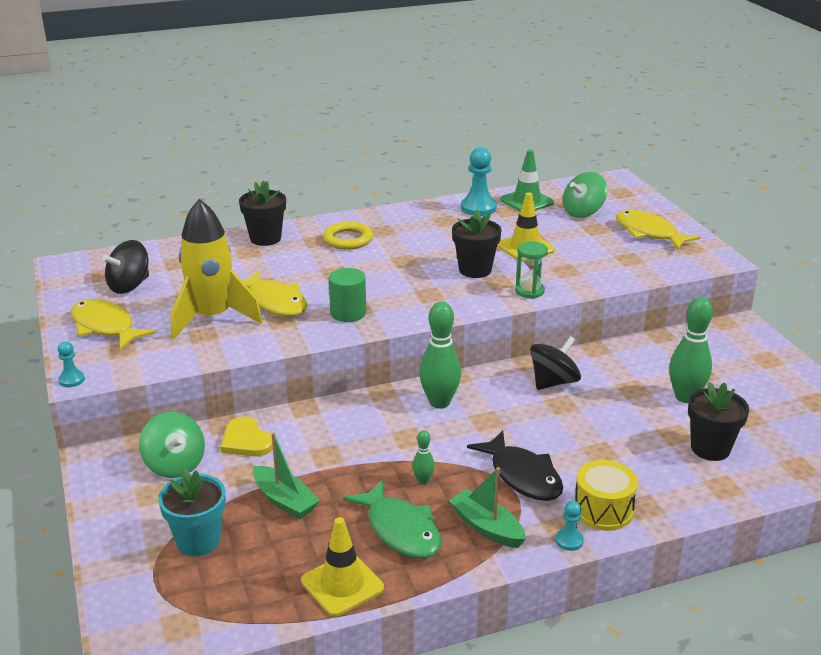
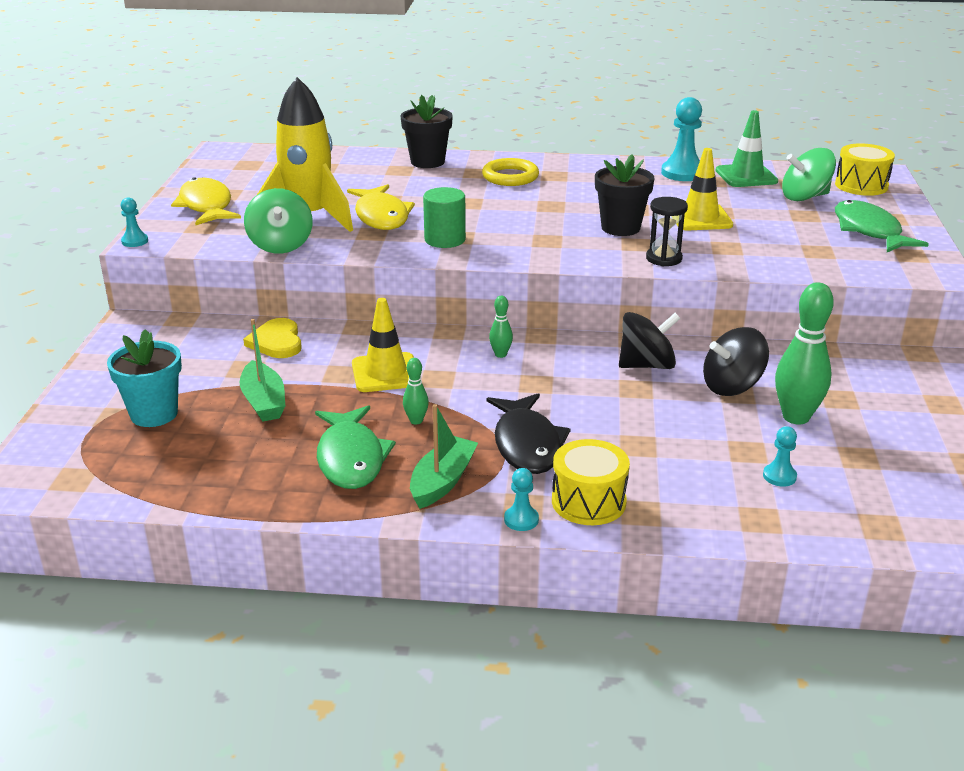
camera: 25 degrees right, 0 degrees up
black spinning top [102,240,149,294] -> black spinning top moved to [703,327,769,396]
green spinning top [139,412,205,478] -> green spinning top moved to [244,188,313,254]
yellow traffic cone [301,517,384,617] -> yellow traffic cone moved to [352,298,414,392]
green bowling pin [419,301,461,409] -> green bowling pin [489,296,513,358], size x0.48
green boat [449,467,526,548] -> green boat turned 45 degrees clockwise [410,404,478,509]
green hourglass [515,241,548,298] -> black hourglass [646,197,688,266]
yellow fish [616,210,700,250] -> green fish [835,200,929,252]
black flower pot [688,382,749,461] -> turquoise pawn [763,426,797,487]
none -> yellow drum [835,143,895,196]

